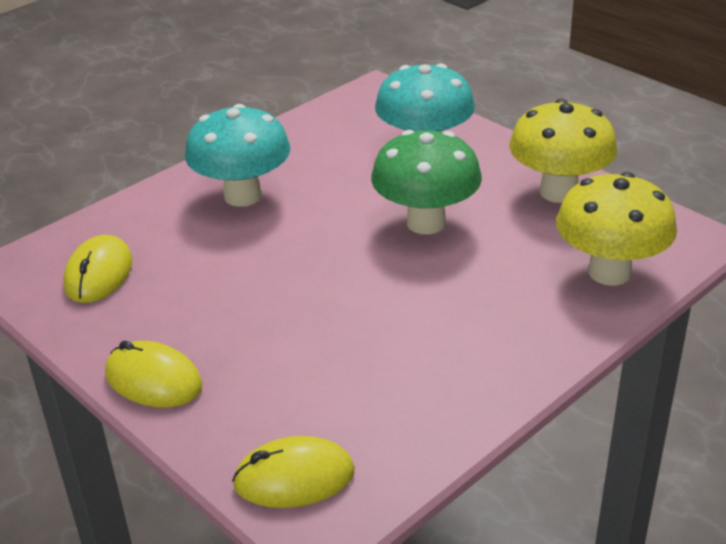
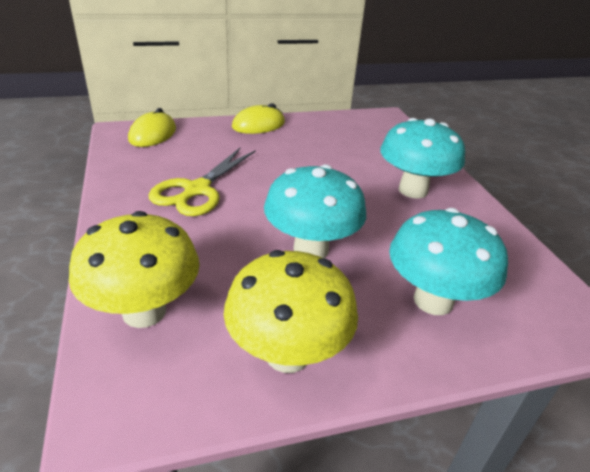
camera: 115 degrees right, 0 degrees up
yellow mouse [63,235,133,303] -> none
green mushroom [371,130,482,234] -> turquoise mushroom [264,164,366,259]
none -> yellow scissors [149,147,256,216]

